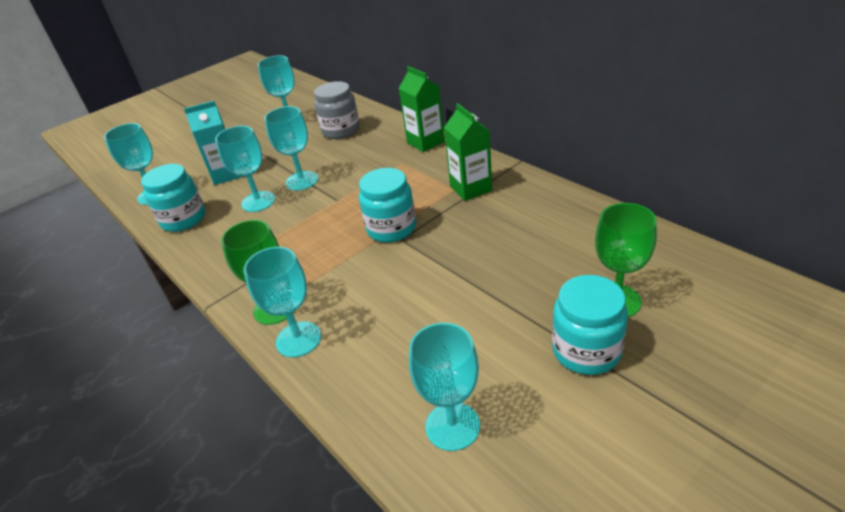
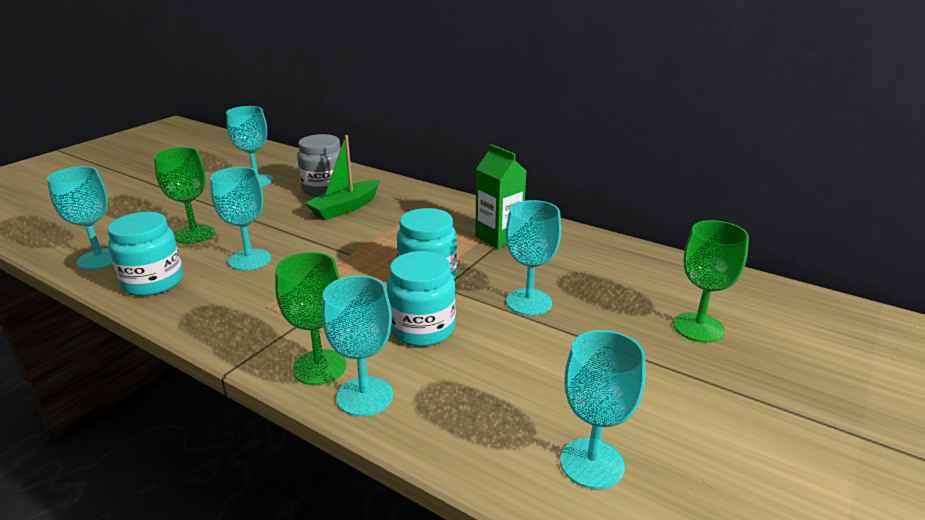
camera: 20 degrees left, 10 degrees down
turquoise carton [184,101,242,185] -> green goblet [154,147,215,244]
turquoise goblet [264,106,318,190] -> turquoise goblet moved to [506,200,561,315]
green carton [398,66,445,152] -> none
turquoise jar [552,275,628,375] -> turquoise jar moved to [387,251,456,347]
none -> green boat [305,135,380,220]

